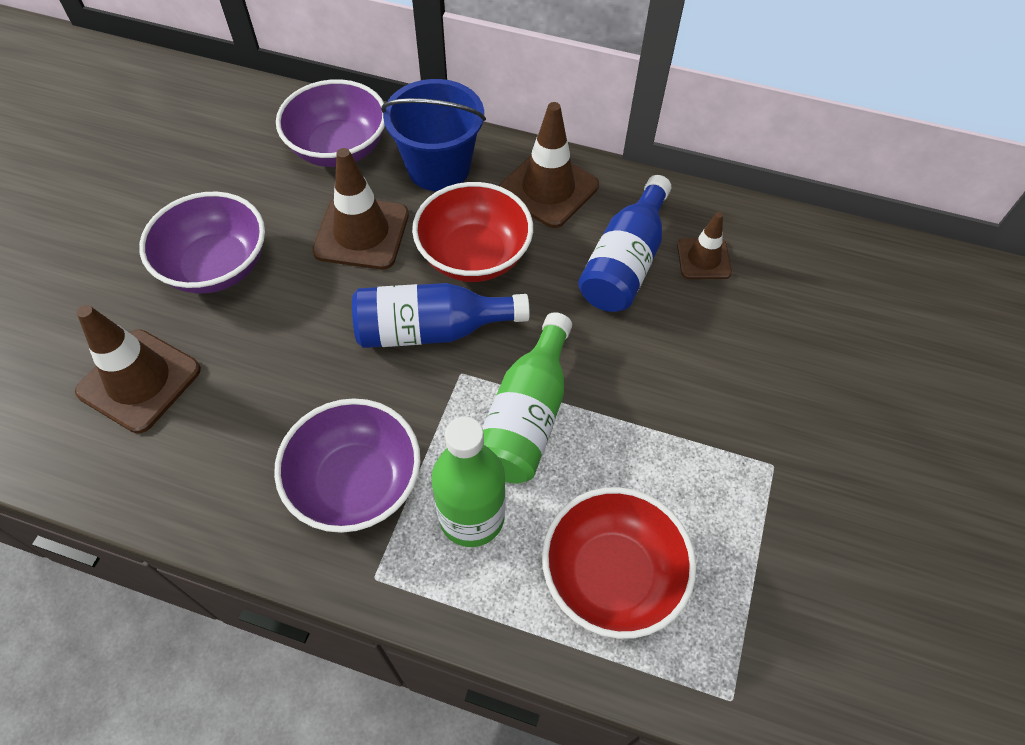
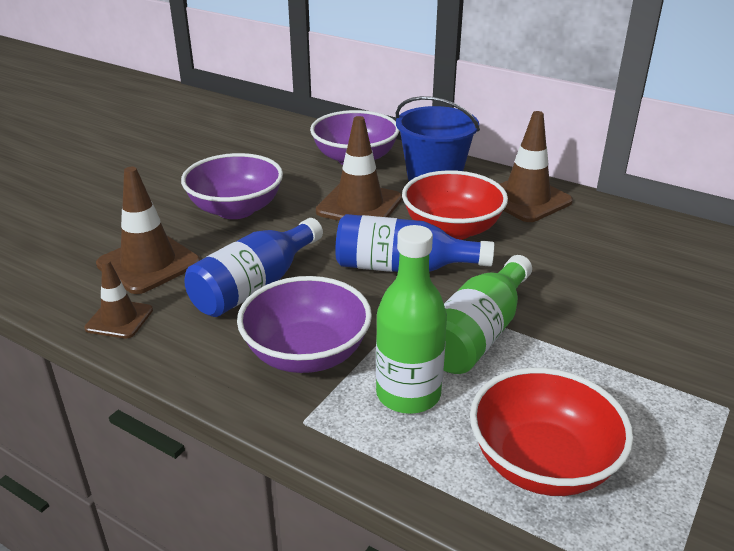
camera: 15 degrees right, 25 degrees down
blue bottle [578,175,671,312] -> blue bottle moved to [184,218,323,317]
brown traffic cone [677,212,732,279] -> brown traffic cone moved to [84,260,153,339]

